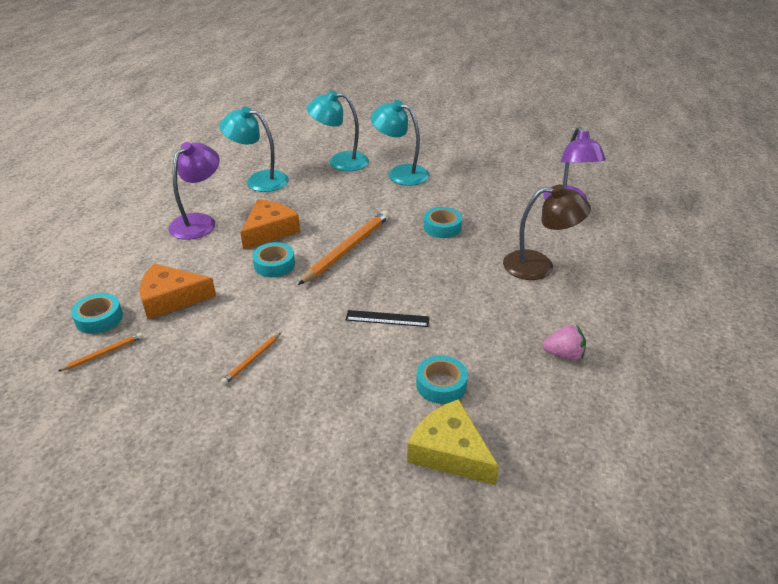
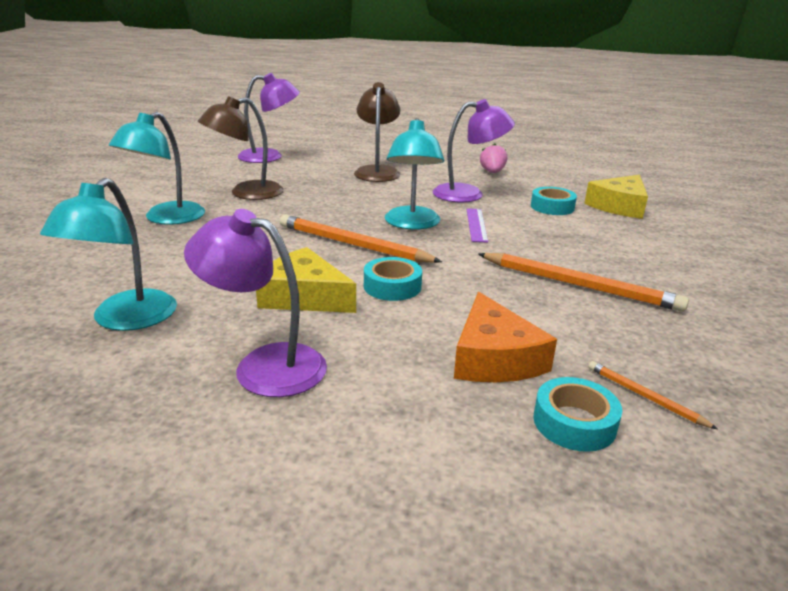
camera: 95 degrees left, 10 degrees down
orange pencil [221,333,281,385] -> orange pencil [478,253,689,312], size x2.08
orange cheese [240,199,300,250] -> yellow cheese [256,247,356,313]
turquoise lamp [306,90,369,171] -> turquoise lamp moved to [385,118,444,230]
black ruler [346,310,429,327] -> purple ruler [467,208,488,243]
turquoise tape [424,207,462,238] -> none
none -> brown lamp [198,96,283,200]
none -> purple lamp [433,99,515,203]

